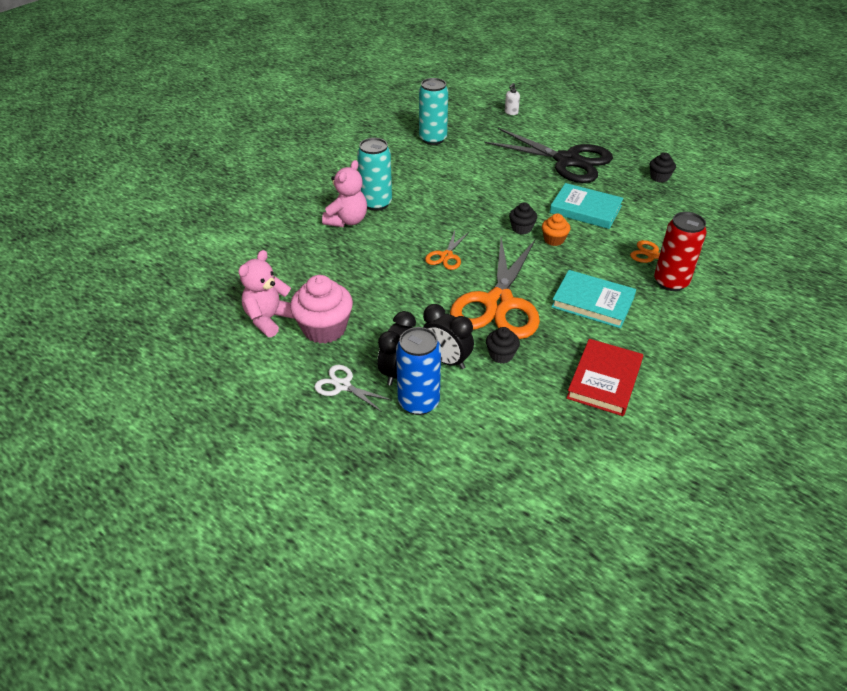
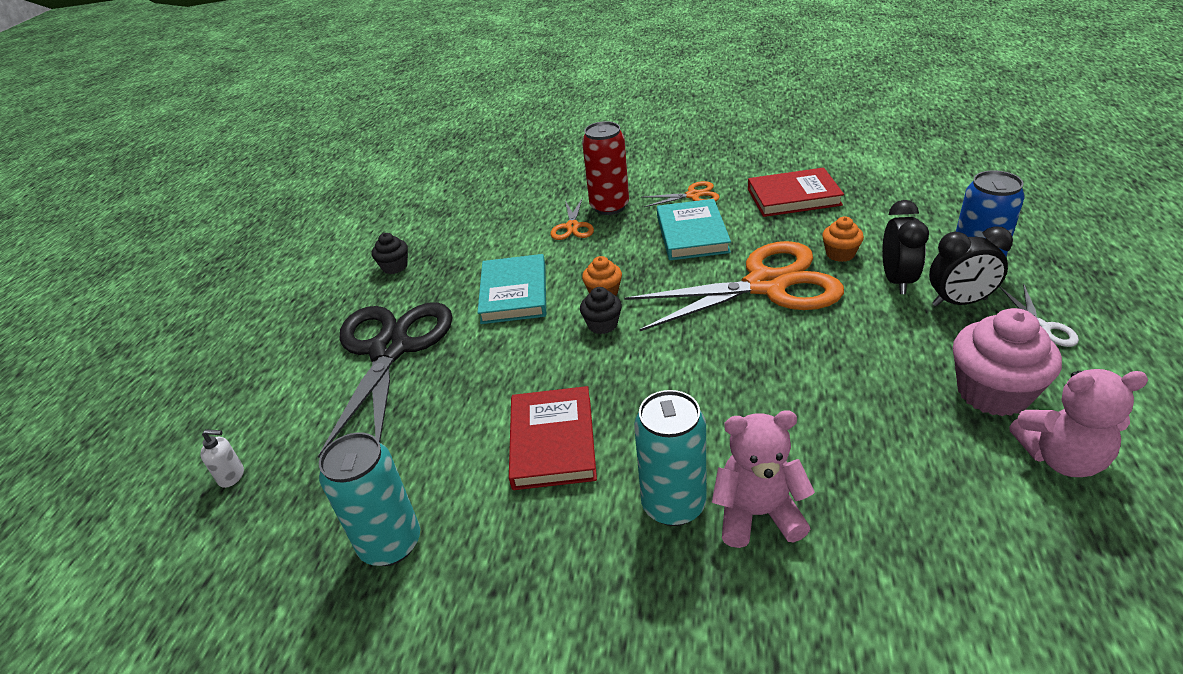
camera: 115 degrees left, 5 degrees down
orange scissors [425,231,469,270] -> orange scissors moved to [641,181,720,207]
black cupcake [486,327,520,363] -> orange cupcake [822,217,864,262]
none -> red book [509,386,597,490]

